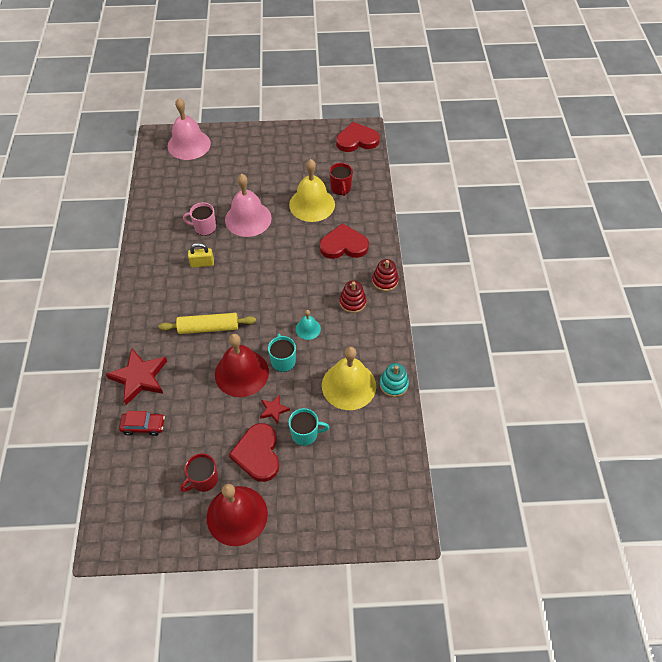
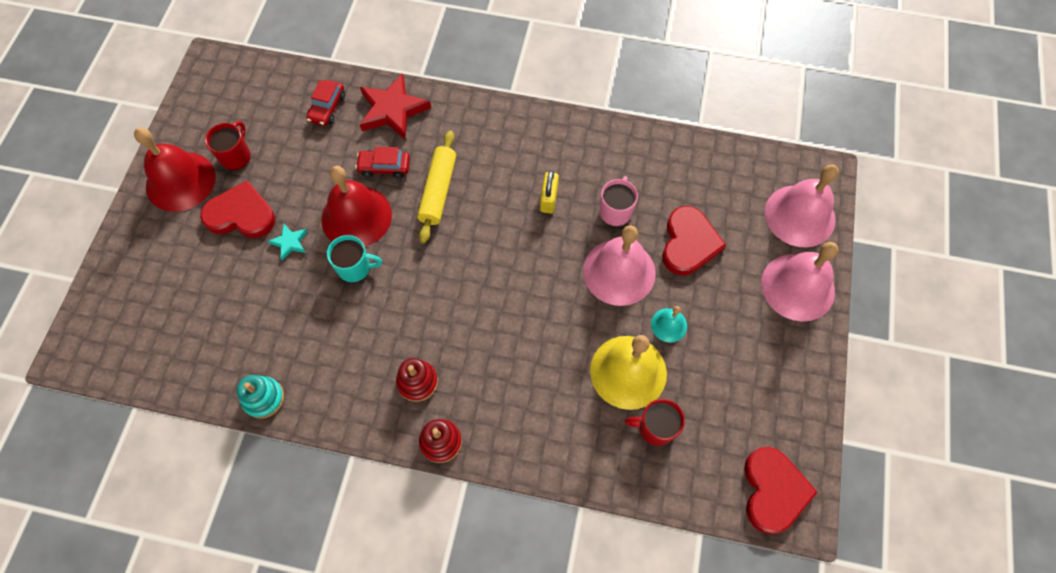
camera: 105 degrees right, 10 degrees up
red mug [180,453,218,492] -> red mug turned 45 degrees clockwise [205,121,251,170]
red star [260,395,290,423] -> turquoise star [268,224,308,261]
turquoise mug [288,408,329,446] -> none
turquoise bell [296,310,321,340] -> turquoise bell moved to [651,306,687,342]
red heart [320,223,369,259] -> red heart moved to [662,206,726,275]
yellow bell [322,347,376,410] -> none
none -> red car [355,147,410,178]
none -> pink bell [761,242,839,322]

